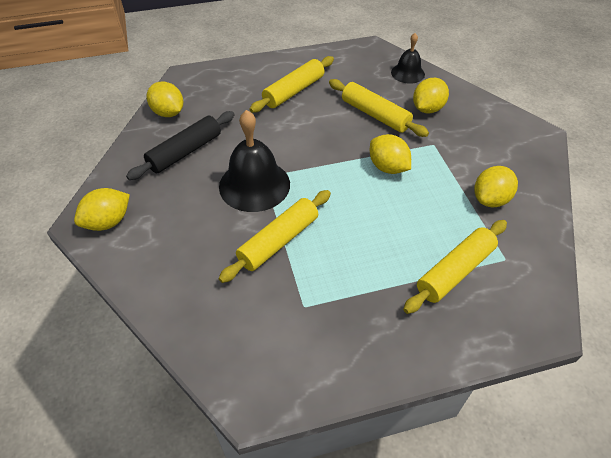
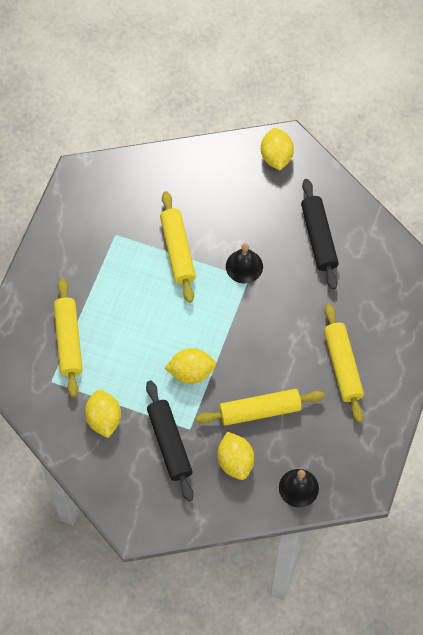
camera: 125 degrees right, 15 degrees up
yellow lemon [147,82,183,117] -> none
black bell [219,110,290,212] -> black bell [226,243,263,283], size x0.58
none -> black rolling pin [146,381,194,502]

